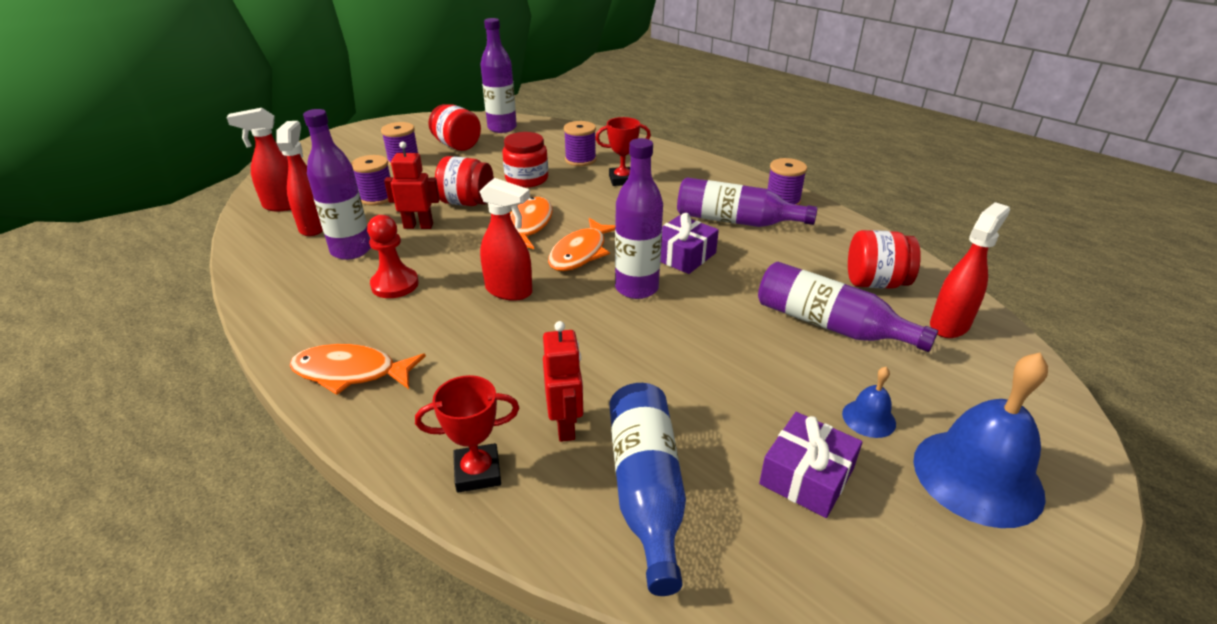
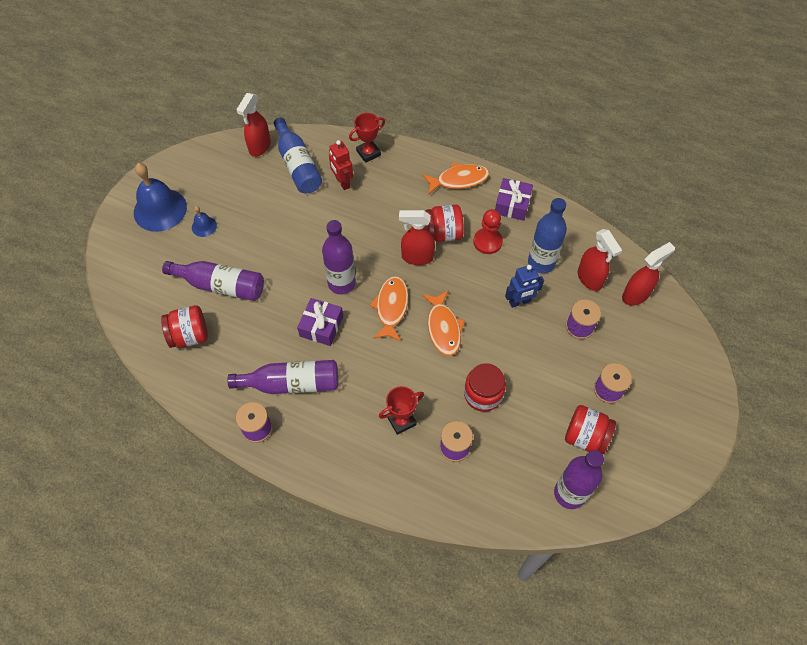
camera: 160 degrees right, 25 degrees up
purple bottle [303,109,371,260] -> blue bottle [528,198,567,273]
red robot [384,141,440,229] -> blue robot [505,264,544,308]
red jar [435,156,494,206] -> red jar moved to [425,204,464,242]
purple gift [759,412,862,518] -> purple gift moved to [495,178,533,221]
red spray bottle [930,202,1010,338] -> red spray bottle moved to [236,93,271,157]

